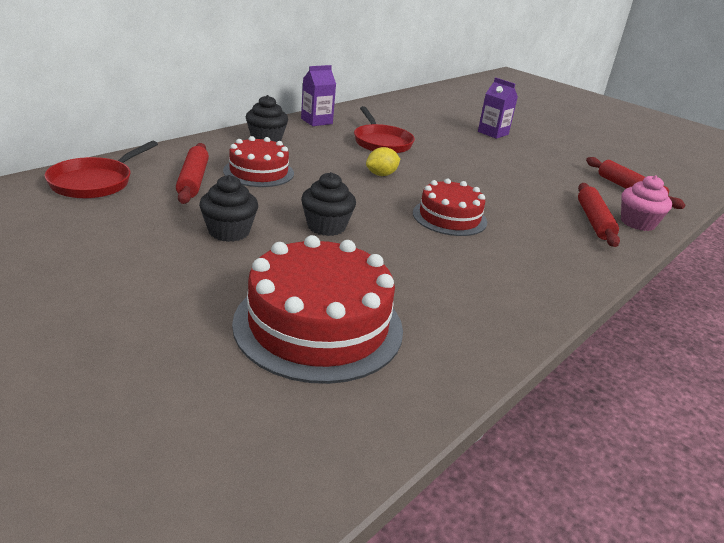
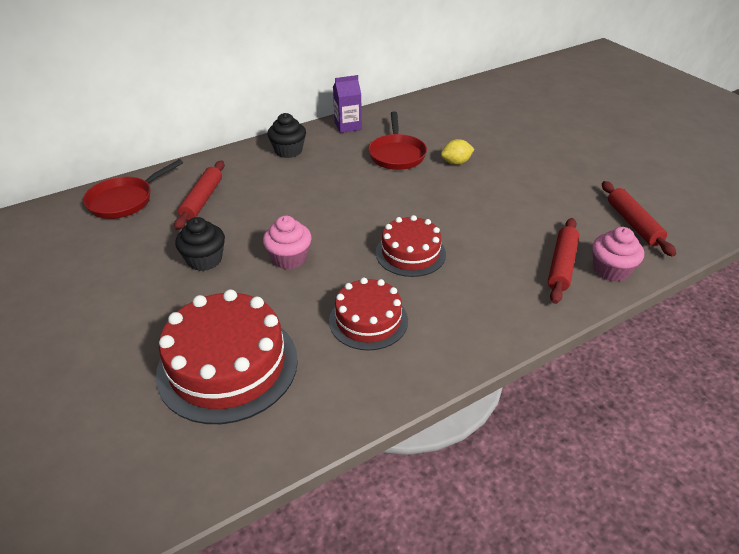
camera: 20 degrees right, 10 degrees up
red cake [223,136,294,187] -> red cake moved to [329,278,408,350]
black cupcake [301,172,356,236] -> pink cupcake [263,216,312,269]
yellow lemon [366,147,400,176] -> yellow lemon moved to [441,139,474,165]
purple carton [478,77,518,139] -> none

